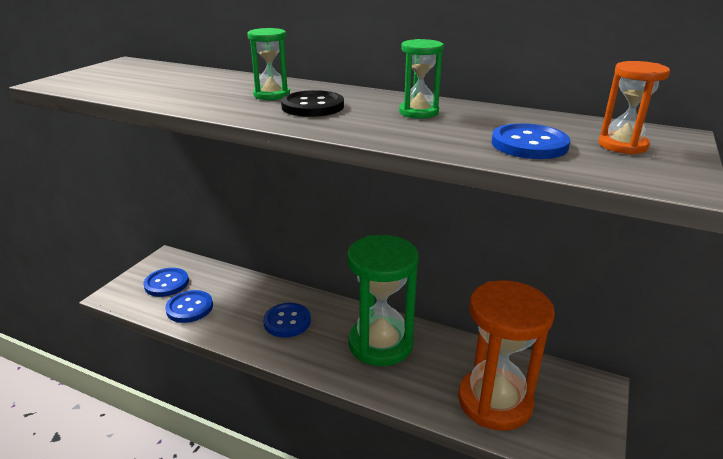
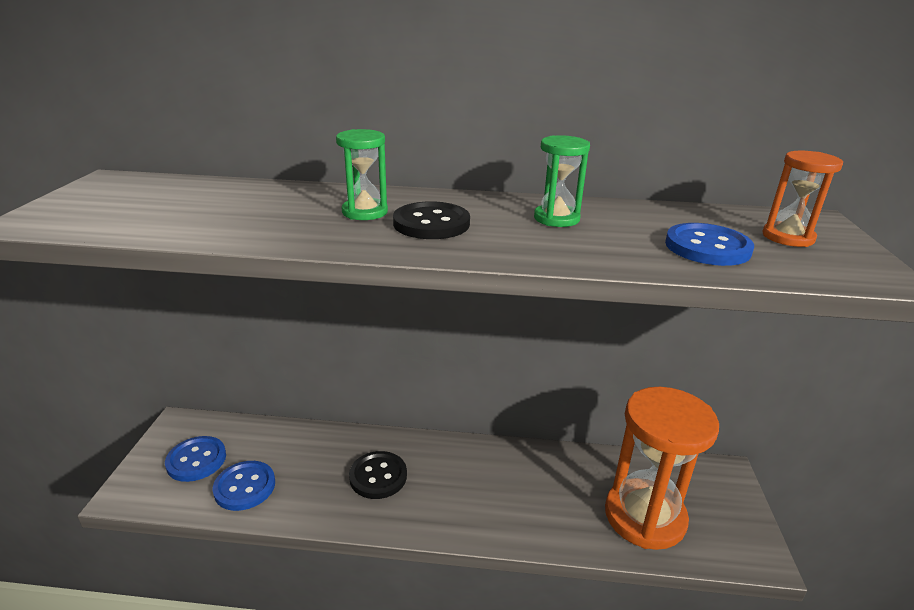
camera: 20 degrees left, 0 degrees up
blue button [263,303,311,338] -> black button [349,451,407,499]
green hourglass [347,235,419,366] -> none

